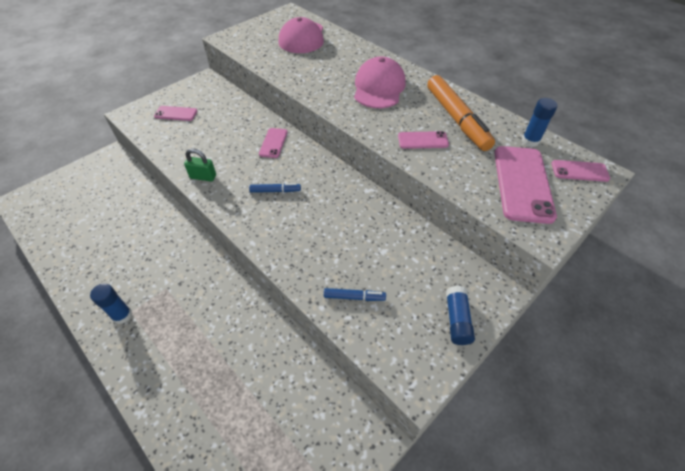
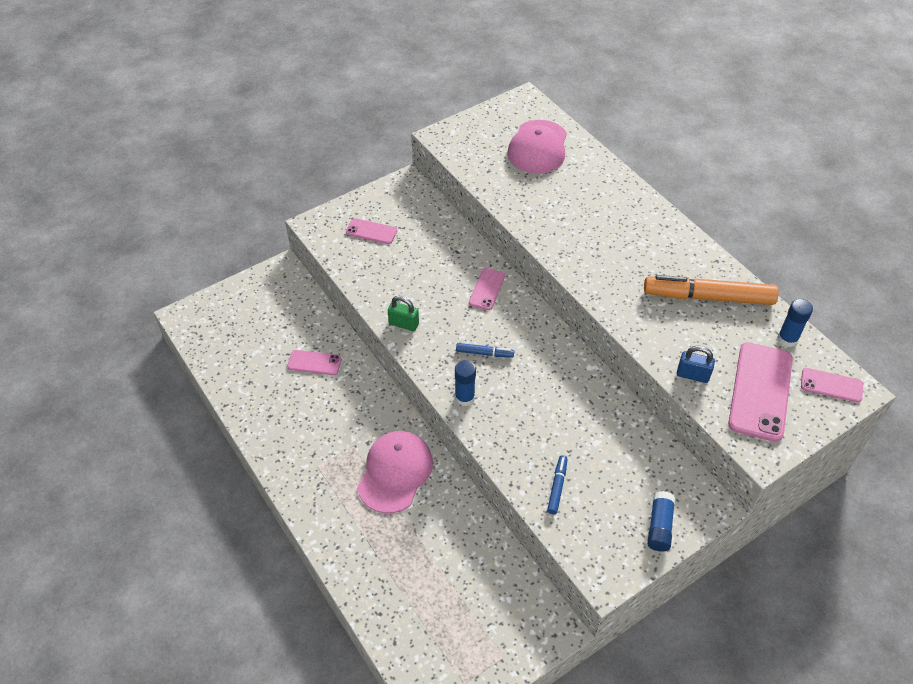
camera: 10 degrees right, 0 degrees up
blue glue stick [90,283,132,324] -> blue glue stick moved to [455,360,476,406]
blue marker [324,288,386,301] -> blue marker turned 90 degrees counterclockwise [547,455,567,514]
pink cap [354,56,406,108] -> pink cap moved to [357,431,433,513]
pink phone [398,131,449,149] -> pink phone moved to [287,350,342,375]
orange marker [427,75,495,151] -> orange marker turned 105 degrees clockwise [644,275,779,305]
none -> blue padlock [677,346,715,383]

